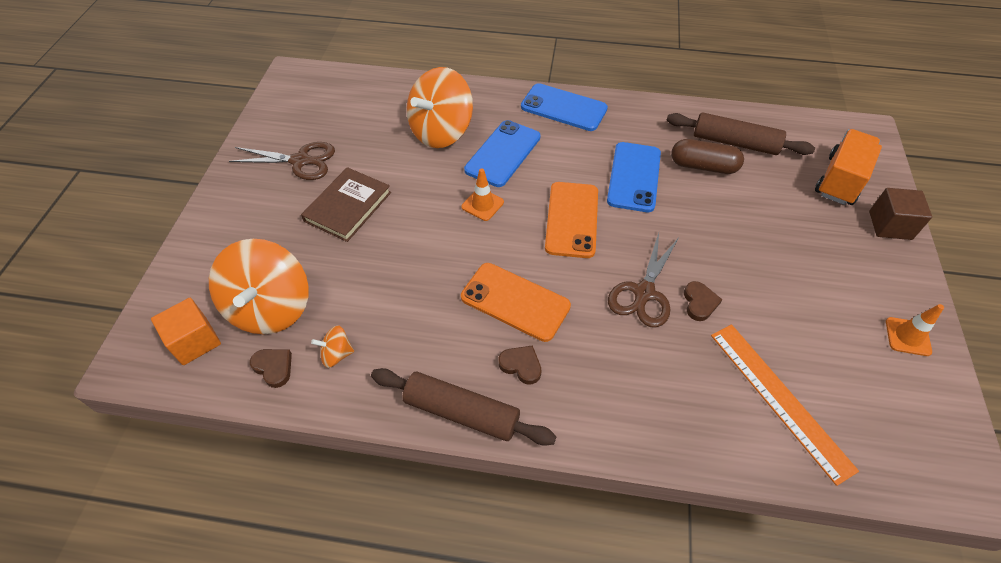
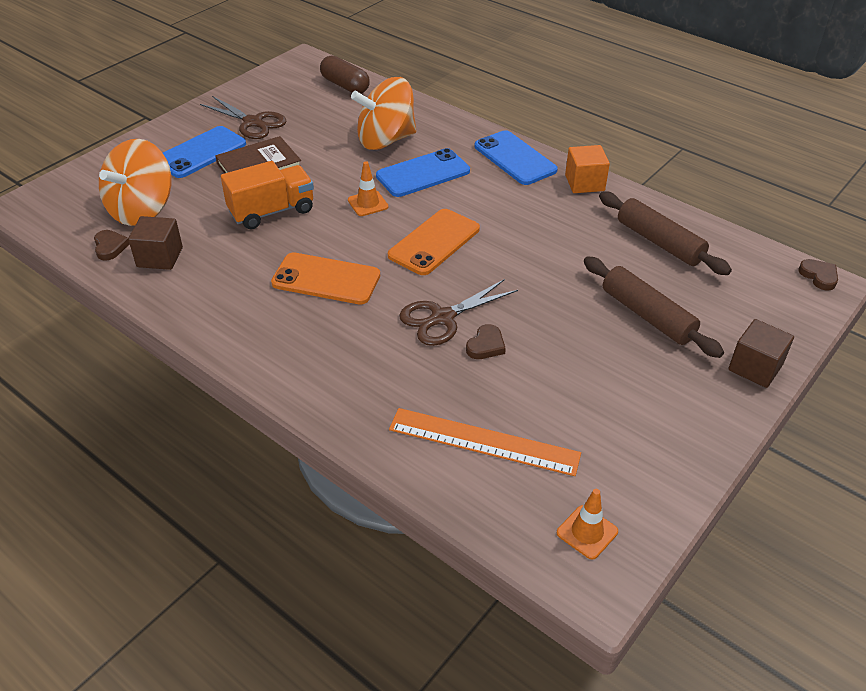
camera: 30 degrees right, 10 degrees down
orange cube [151,298,221,365] -> orange cube moved to [565,145,610,193]
orange spinning top [311,325,354,368] -> brown cube [128,216,183,270]
brown rolling pin [371,368,557,446] -> brown rolling pin moved to [584,256,724,358]
orange phone [461,263,571,342] -> orange phone turned 45 degrees counterclockwise [271,252,380,304]
brown heart [499,345,542,385] -> brown heart moved to [798,259,838,291]
blue phone [607,142,661,212] -> blue phone moved to [163,126,246,178]
brown capsule [671,139,744,174] -> brown capsule moved to [320,55,370,93]
orange ruler [711,324,859,486] -> orange ruler turned 75 degrees counterclockwise [389,408,581,476]
orange truck [815,129,882,205] -> orange truck moved to [221,161,314,229]
orange traffic cone [886,304,944,356] -> orange traffic cone moved to [557,489,618,560]

